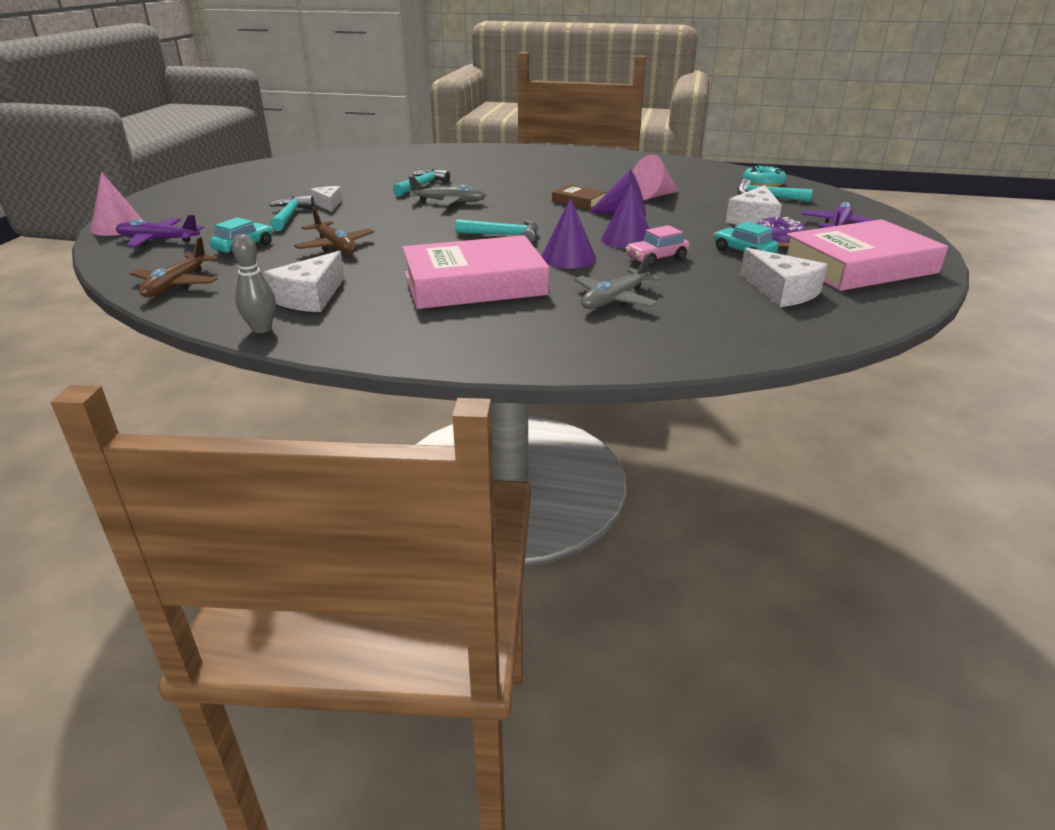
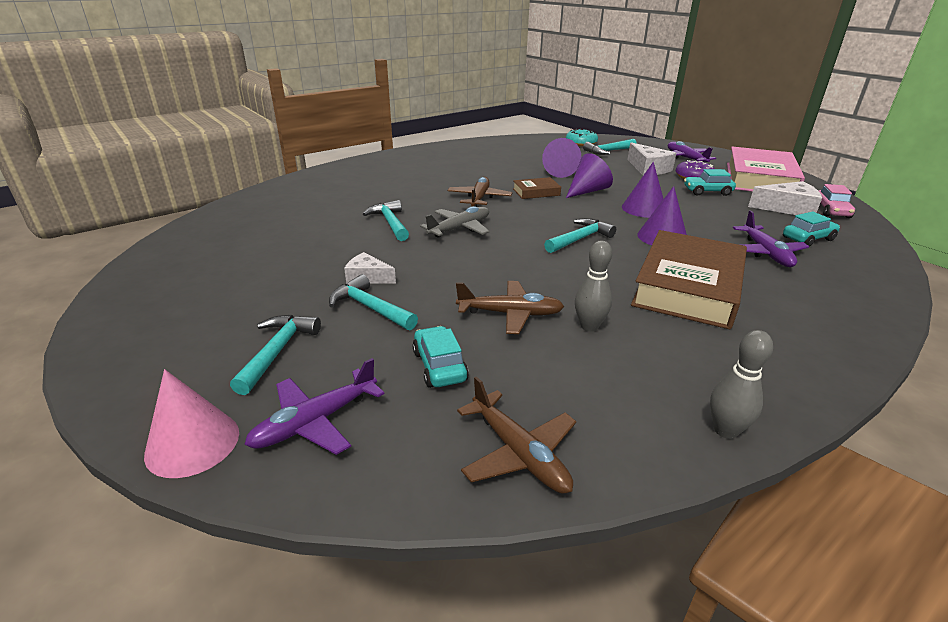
camera: 50 degrees left, 0 degrees up
white cheese [264,251,345,312] -> none
pink book [402,235,549,309] -> brown book [631,230,747,329]
grey plane [574,254,661,309] -> purple plane [733,211,809,267]
pink car [625,225,690,267] -> pink car moved to [819,184,855,218]
pink cone [632,155,678,200] -> purple cone [542,138,581,178]
none -> turquoise hammer [230,315,321,395]
none -> brown plane [447,177,512,207]
none -> grey bowling pin [575,240,612,332]
none -> turquoise car [783,212,840,247]

